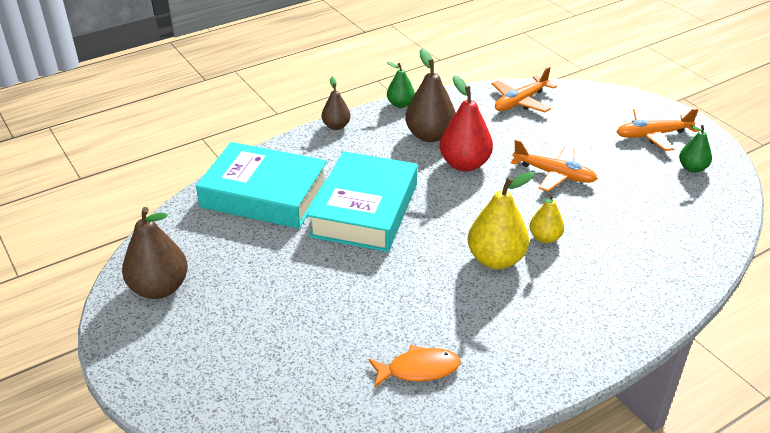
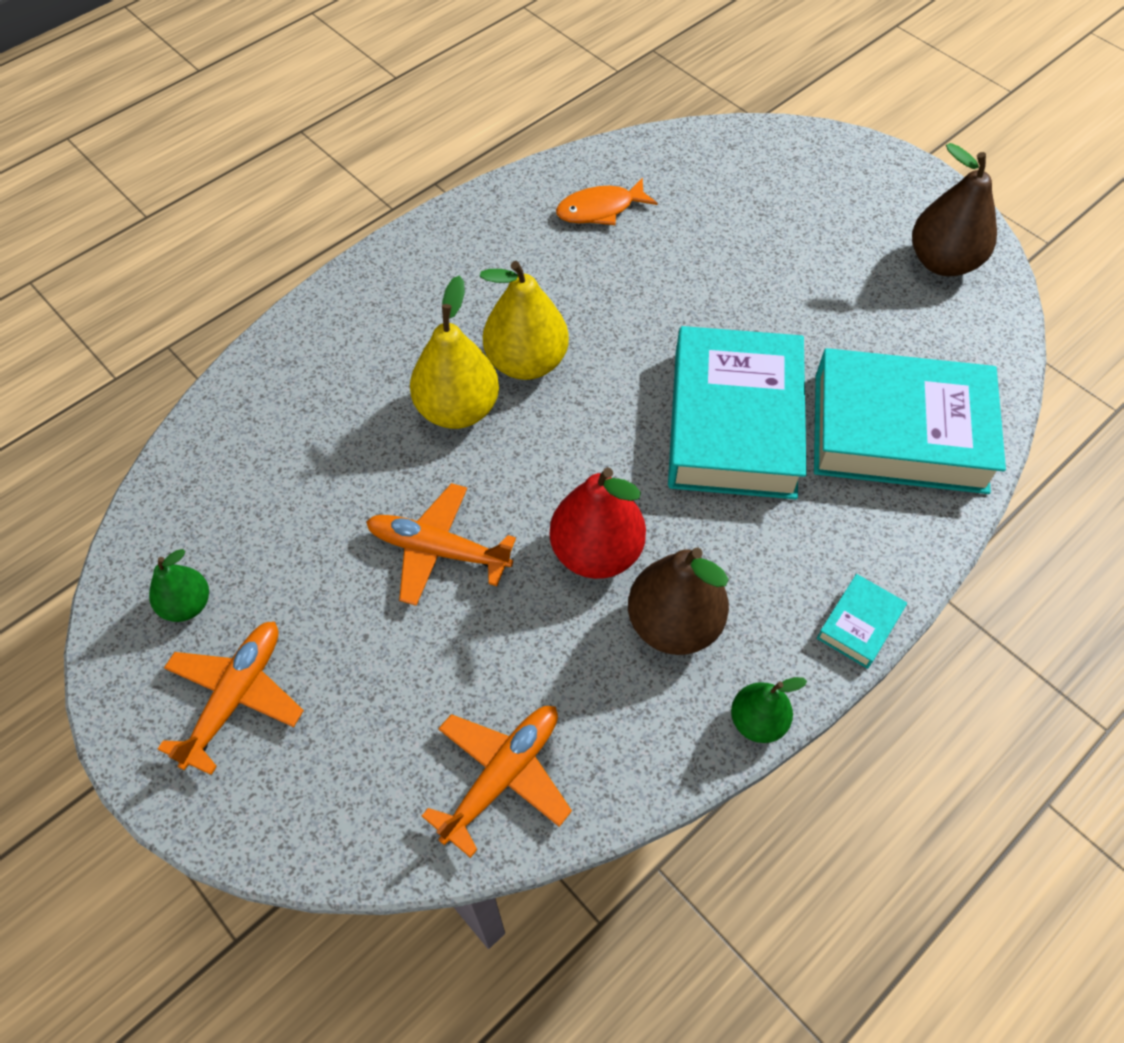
camera: 170 degrees right, 20 degrees up
brown pear [322,77,351,130] -> turquoise book [817,574,907,669]
yellow pear [529,194,564,243] -> yellow pear [410,276,499,429], size x1.71
orange plane [617,108,699,151] -> orange plane turned 45 degrees counterclockwise [158,622,304,775]

